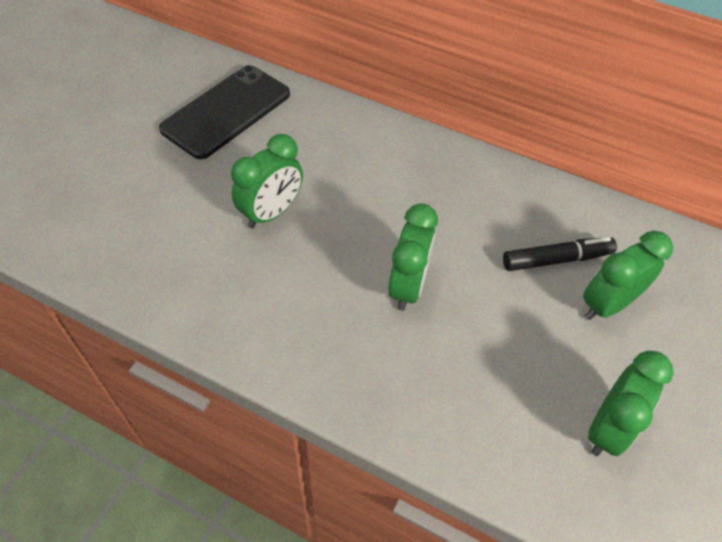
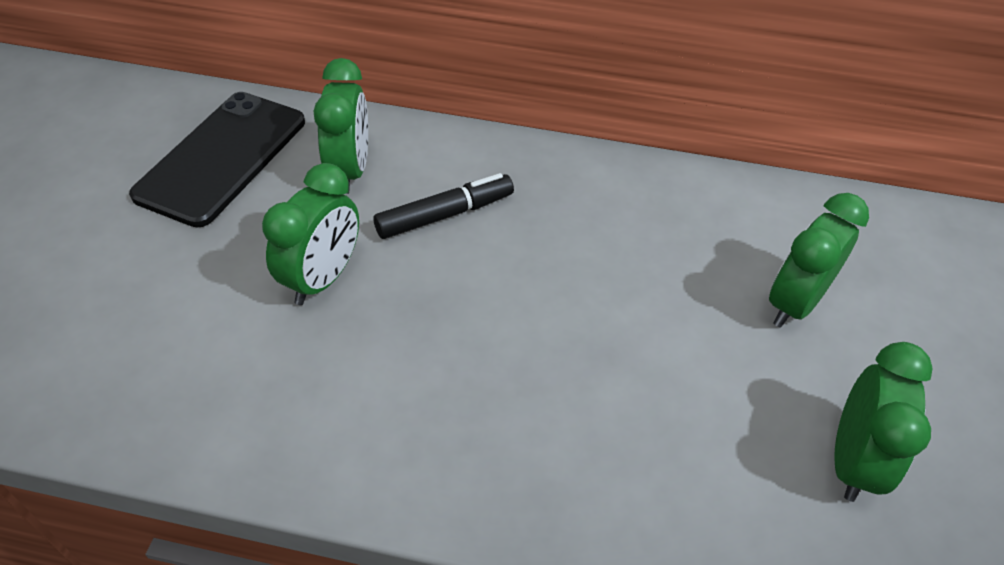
camera: 15 degrees left, 5 degrees down
green clock [388,203,438,311] -> green clock moved to [314,58,368,194]
black marker [503,237,617,271] -> black marker moved to [373,173,514,239]

